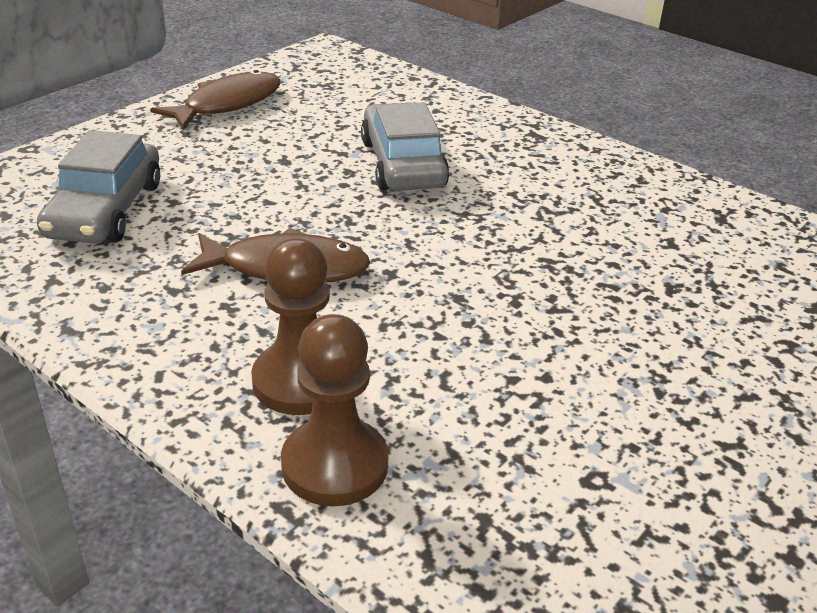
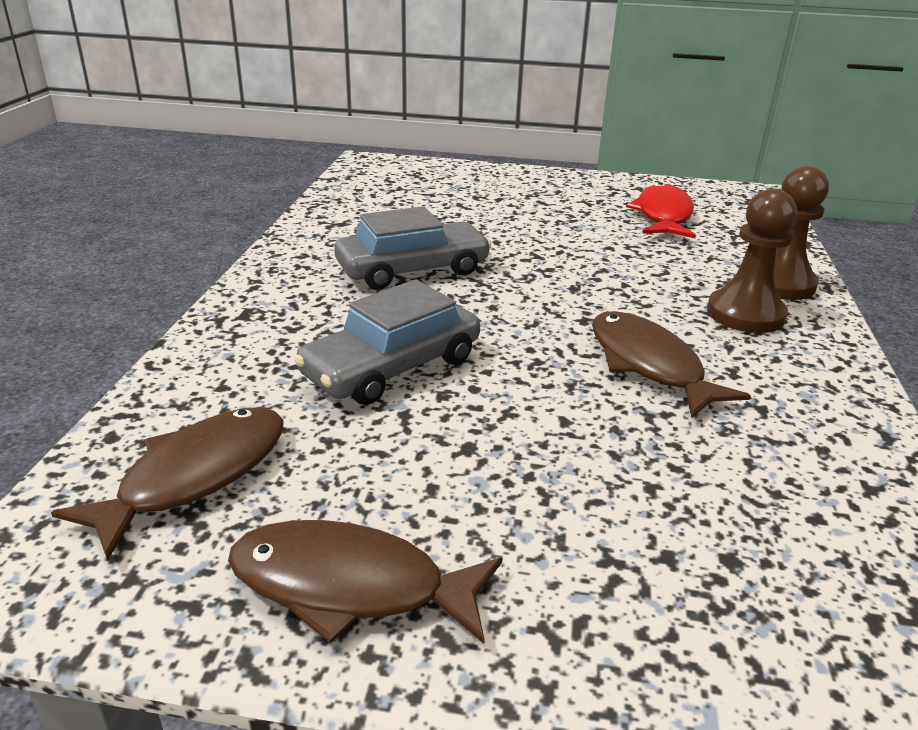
camera: 120 degrees left, 5 degrees down
grey car [37,130,160,244] -> grey car moved to [334,206,491,289]
none -> brown fish [51,407,284,561]
none -> red fish [626,182,696,238]

